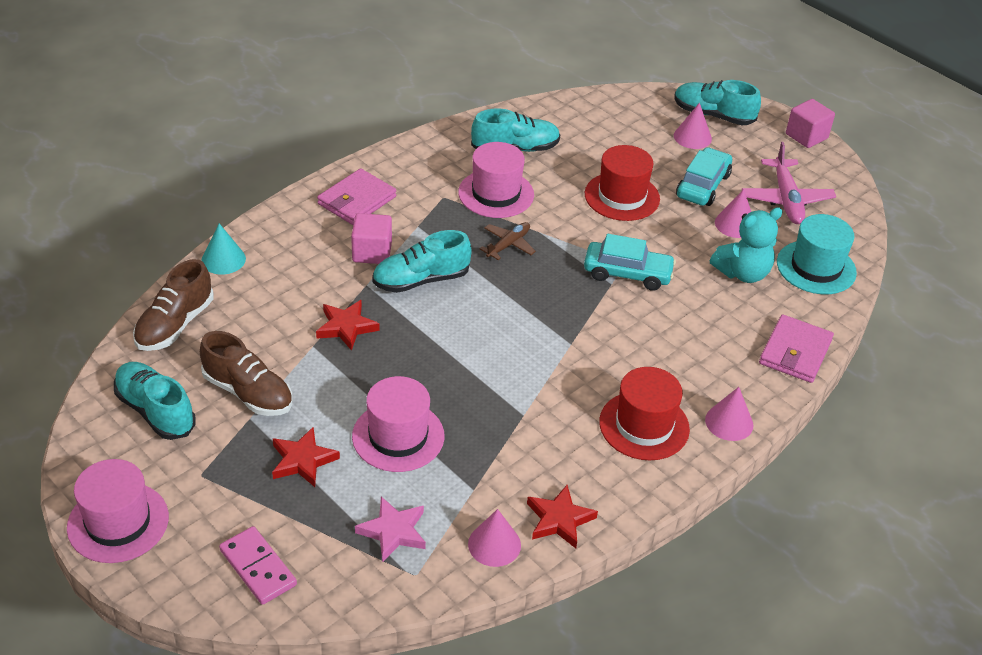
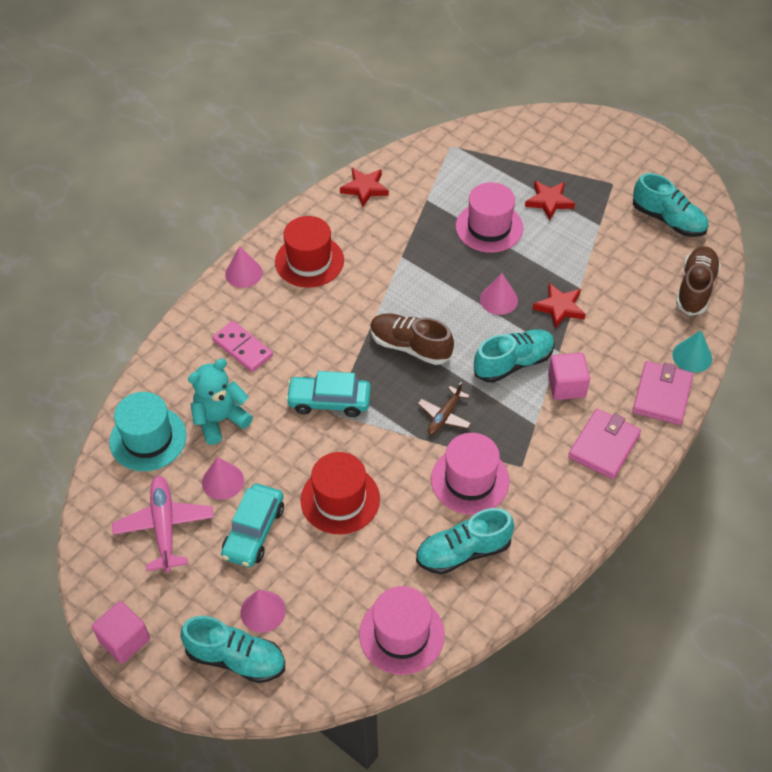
camera: 175 degrees right, 10 degrees up
pink hat [67,459,169,563] -> pink hat moved to [359,586,445,675]
brown shoe [200,331,293,416] -> brown shoe moved to [370,313,454,365]
pink domino [219,526,297,605] -> pink domino moved to [212,321,273,372]
pink star [355,497,426,562] -> none
pink cone [468,509,521,567] -> pink cone moved to [480,273,518,315]
pink wallet [759,314,834,383] -> pink wallet moved to [632,361,693,425]

